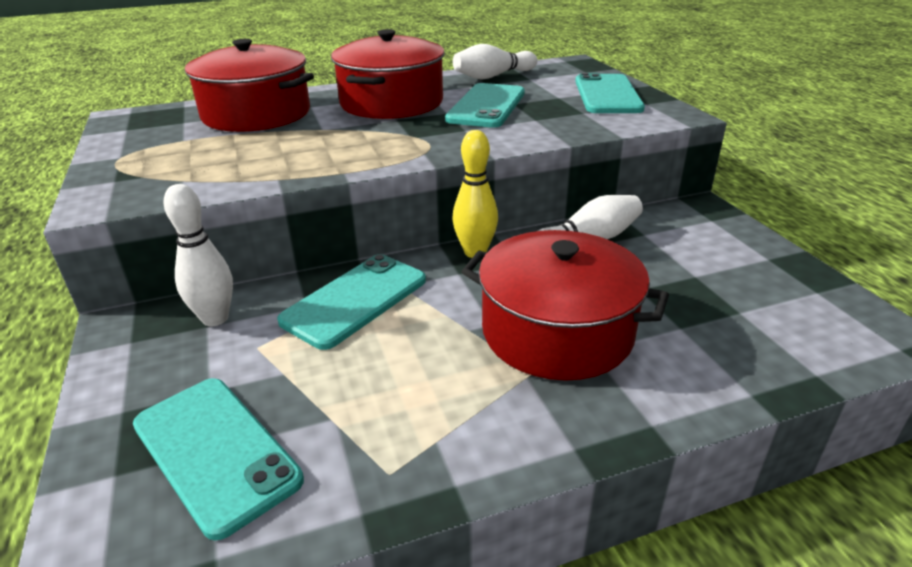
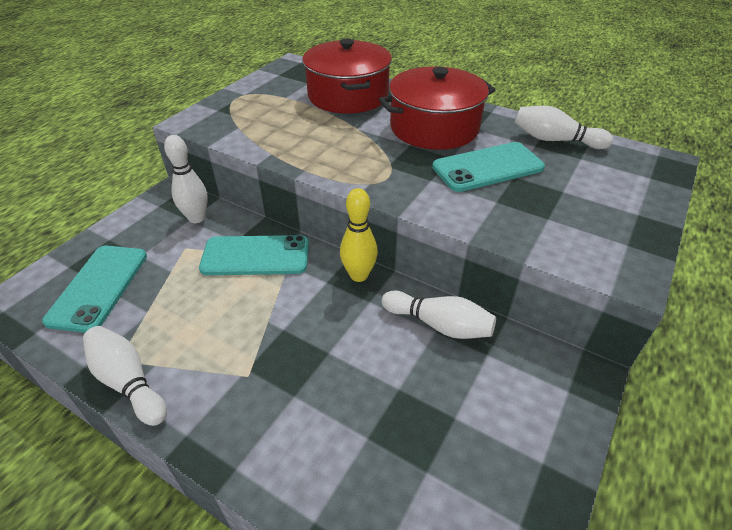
camera: 50 degrees right, 10 degrees up
red pot [462,230,669,381] -> none
turquoise phone [575,73,645,113] -> none
none -> white bowling pin [83,326,167,426]

